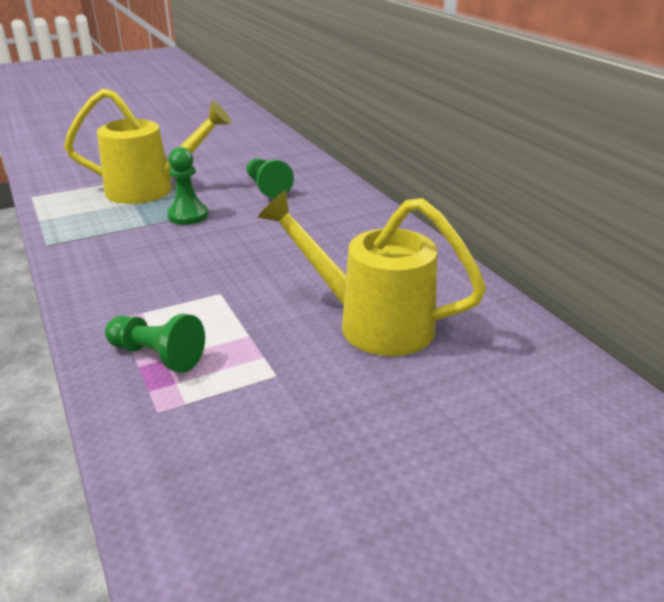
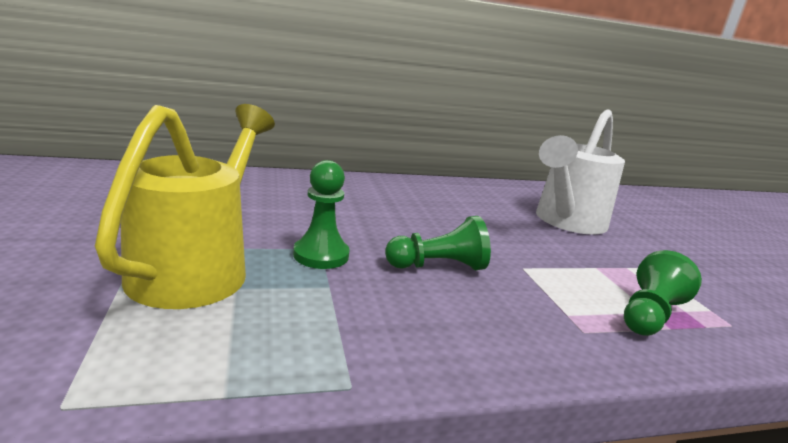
camera: 80 degrees left, 10 degrees down
green pawn [247,158,294,198] -> green pawn moved to [385,216,491,270]
yellow watering can [257,190,486,356] -> white watering can [536,109,625,235]

